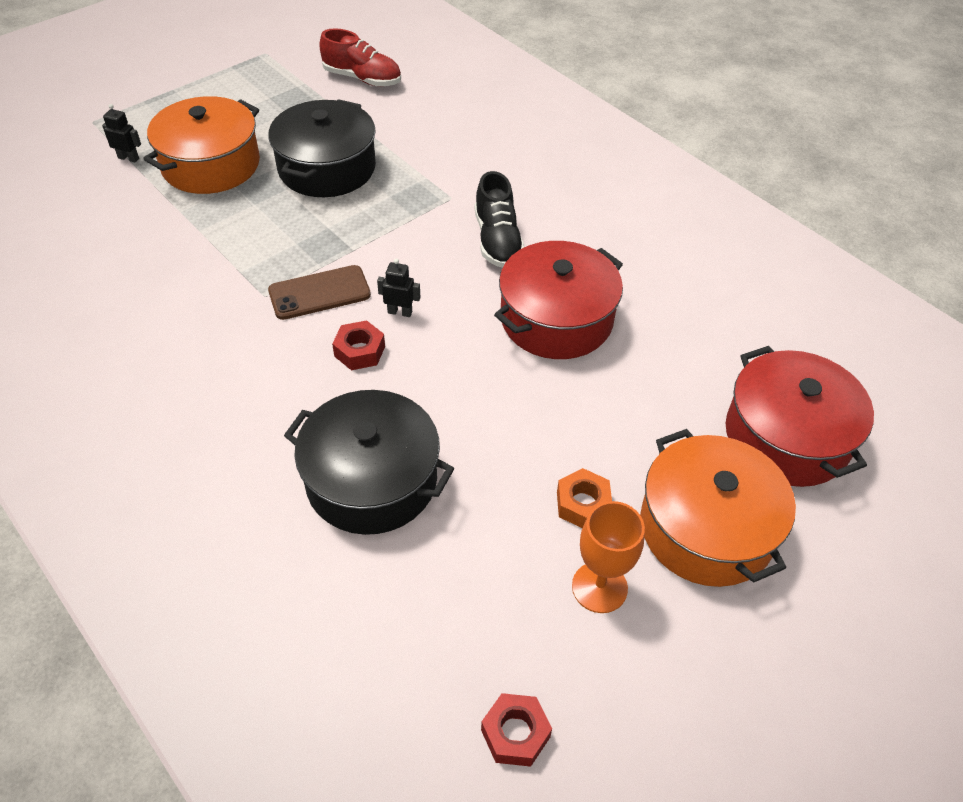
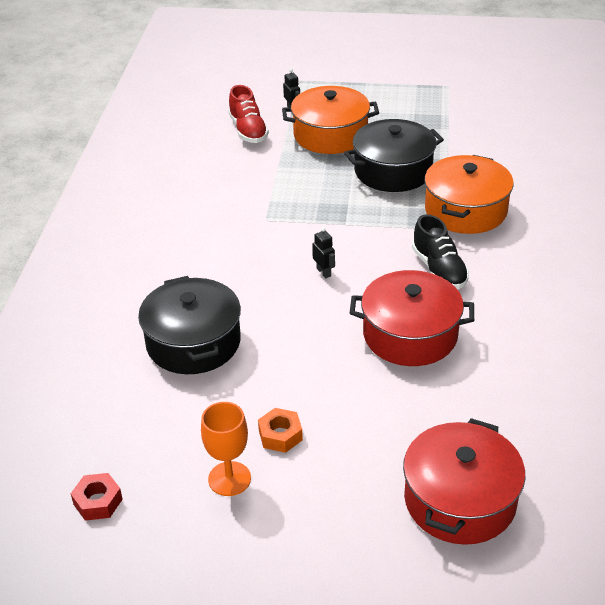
camera: 50 degrees right, 10 degrees down
brown phone [268,265,371,320] -> none
red shoe [319,28,401,87] -> red shoe moved to [228,85,269,143]
red nut [332,320,385,370] -> none
black shoe [475,171,525,268] -> black shoe turned 60 degrees counterclockwise [412,214,469,289]
orange pot [640,429,796,587] -> orange pot moved to [425,155,514,234]

